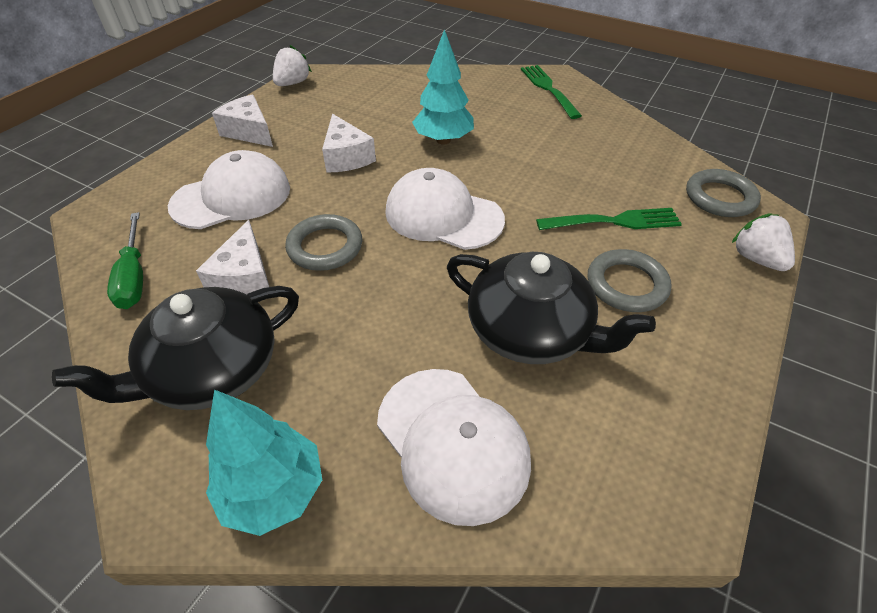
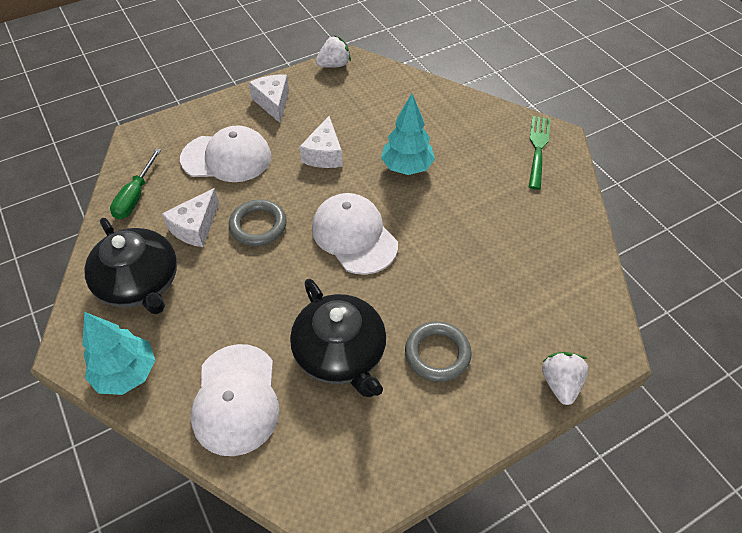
camera: 30 degrees right, 5 degrees up
black teapot [52,286,299,410] -> black teapot turned 120 degrees counterclockwise [84,218,177,314]
green fork [536,208,682,230] -> none
grey ring [686,169,761,217] -> none

